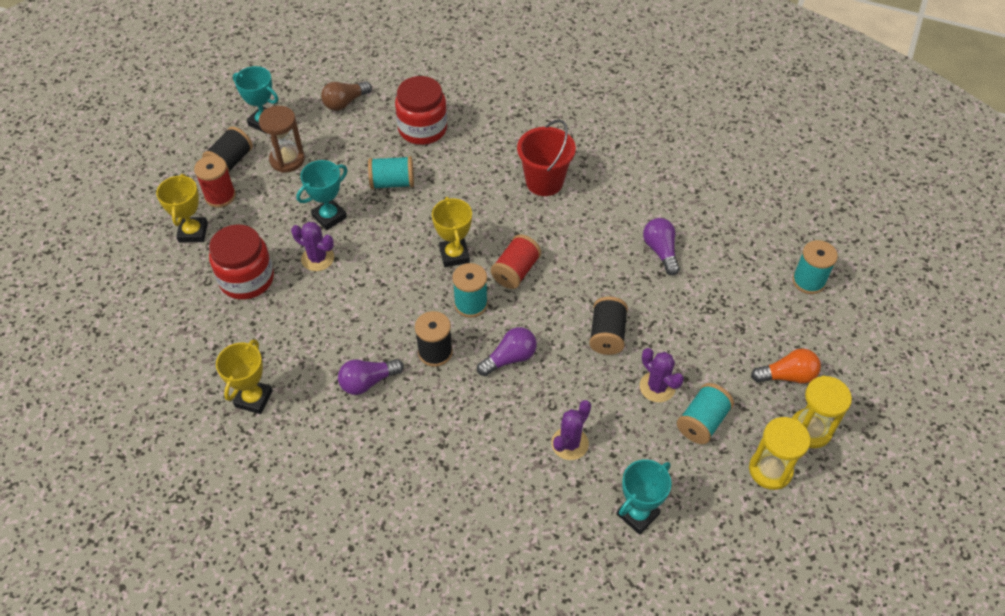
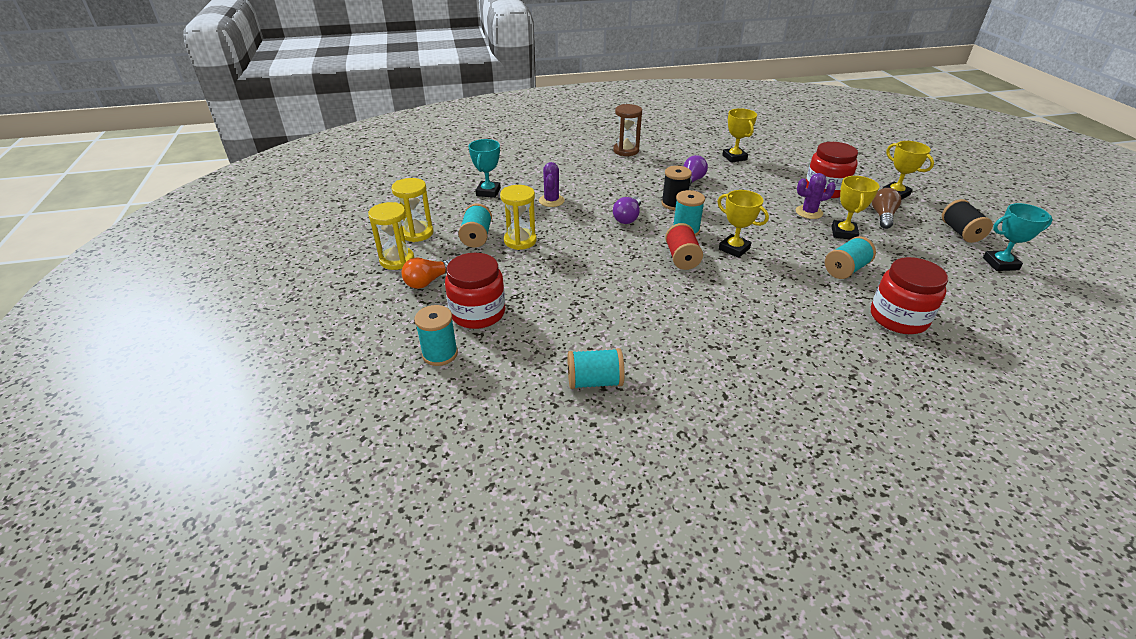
camera: 145 degrees right, 15 degrees down
red spool [194,156,236,208] -> none
brown hourglass [259,106,305,173] -> brown hourglass moved to [613,104,642,156]
turquoise trophy [296,160,348,230] -> yellow trophy [832,176,879,240]
brown light bulb [321,81,372,111] -> brown light bulb moved to [872,188,901,229]
red bucket [517,119,576,196] -> none
black spool [589,297,628,355] -> none
purple cactus [640,348,684,402] -> yellow hourglass [500,185,536,250]
purple light bulb [643,218,680,275] -> none
none -> red jar [445,253,505,329]
none -> turquoise spool [568,348,625,389]

